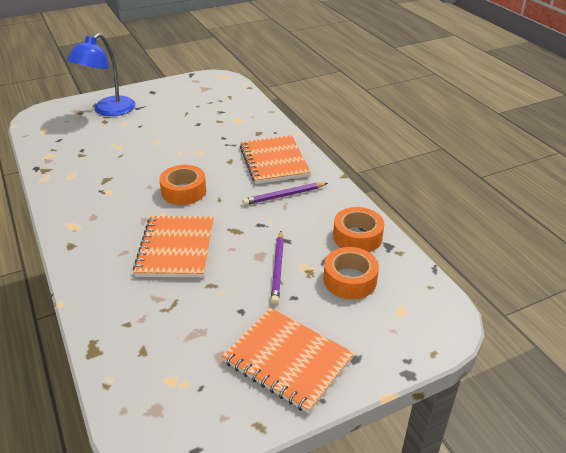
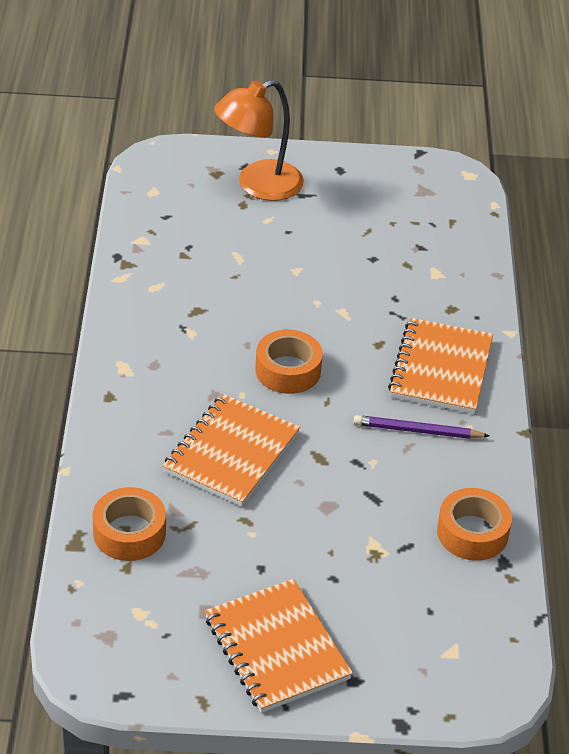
camera: 25 degrees right, 5 degrees up
blue lamp [67,33,136,116] -> orange lamp [214,80,304,201]
purple pencil [271,231,284,304] -> none
orange tape [323,247,379,299] -> orange tape moved to [93,487,166,561]

